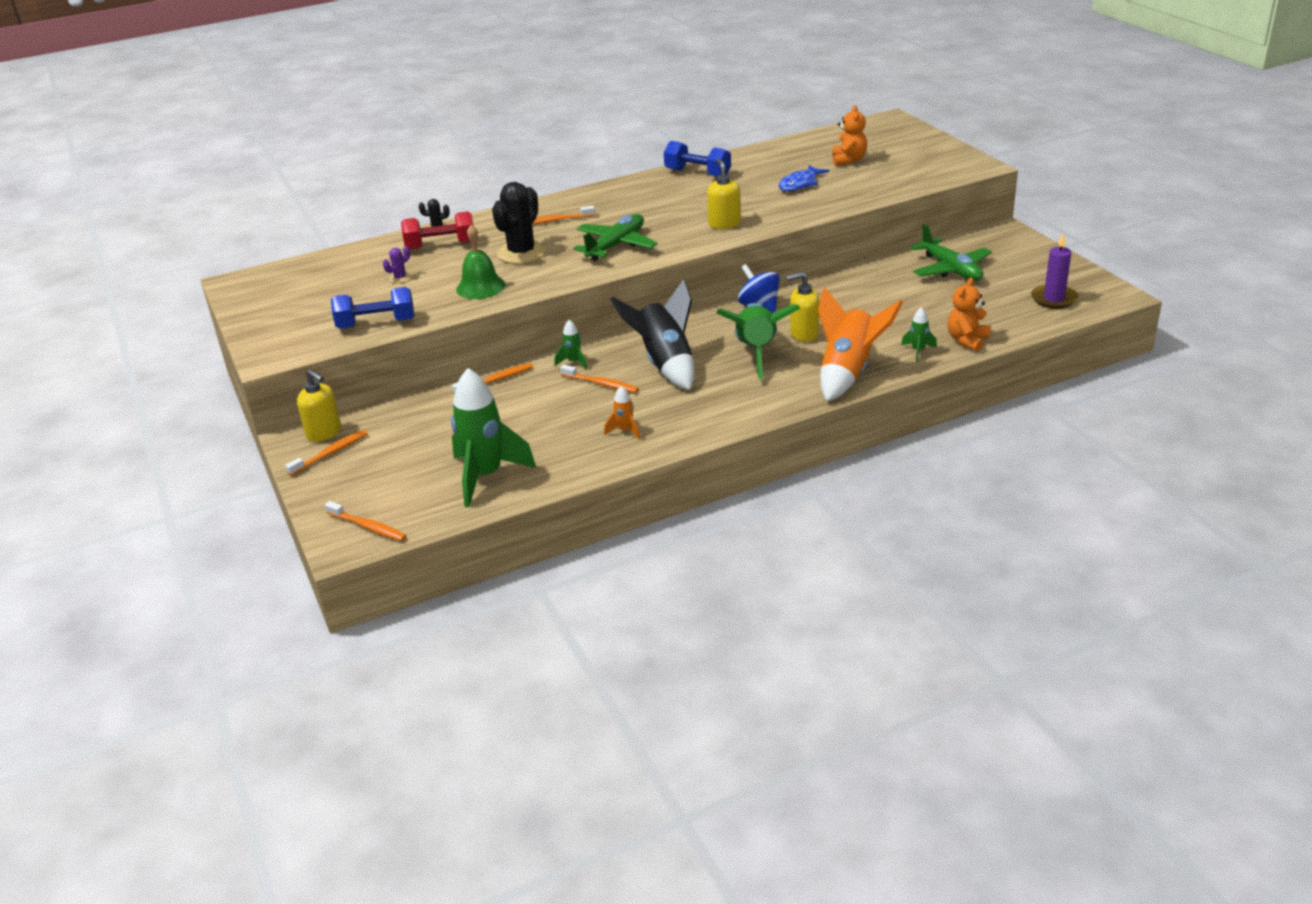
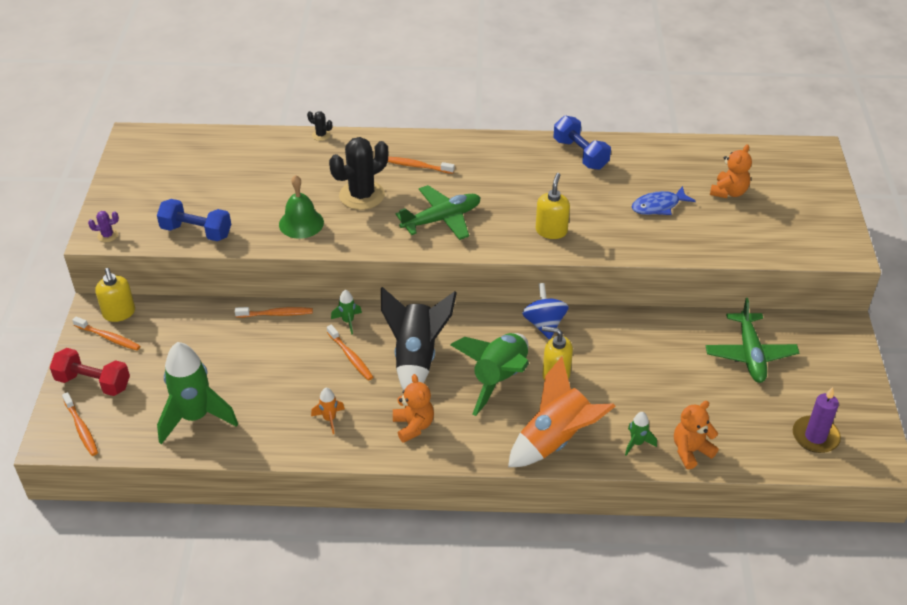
camera: 25 degrees right, 10 degrees up
orange toothbrush [285,430,368,476] -> orange toothbrush turned 45 degrees clockwise [72,317,140,351]
purple cactus [383,246,411,283] -> purple cactus moved to [88,211,119,242]
red dumbbell [401,211,473,250] -> red dumbbell moved to [50,348,130,396]
none -> orange teddy bear [393,374,434,443]

